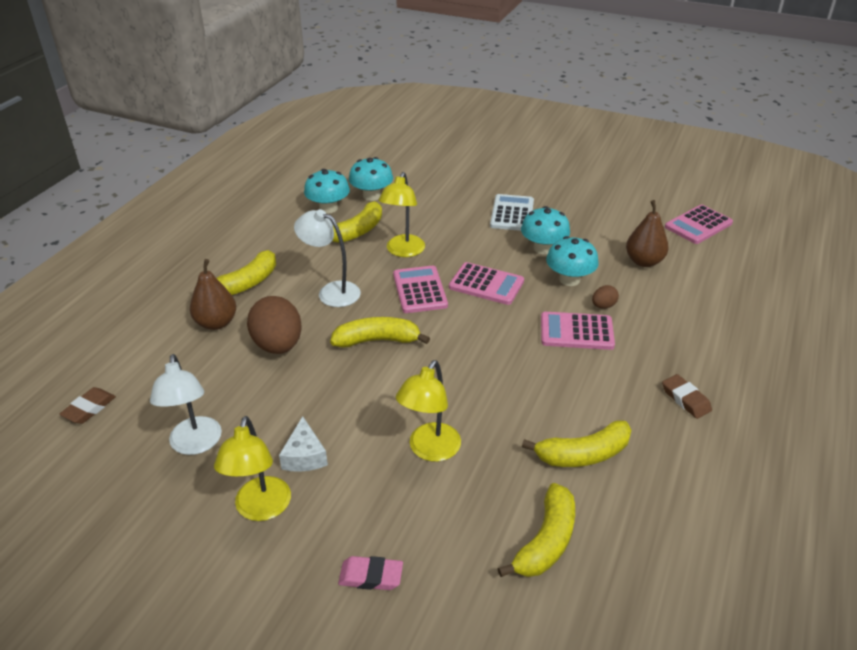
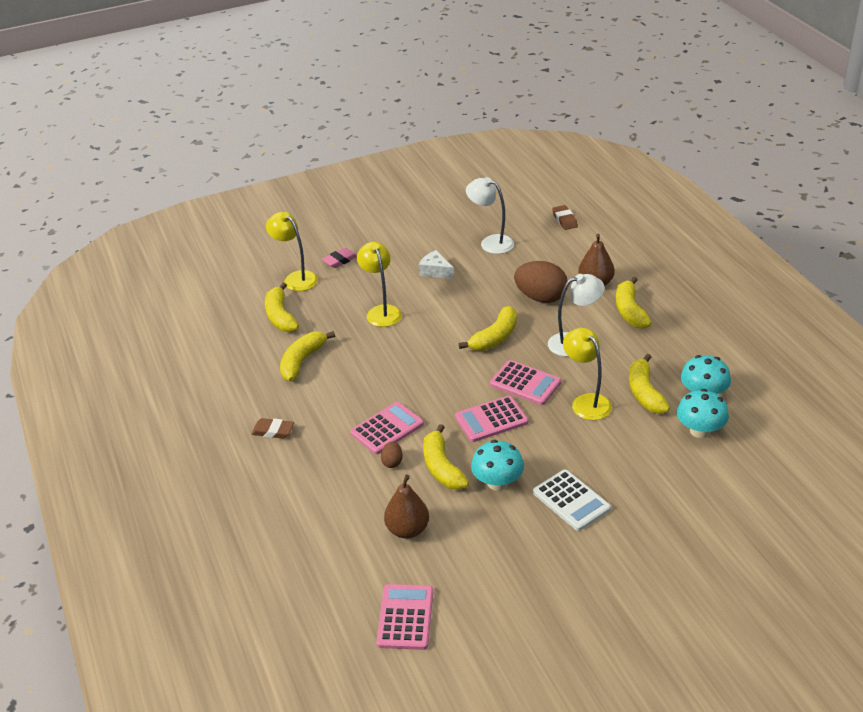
camera: 135 degrees right, 0 degrees up
yellow lamp [214,416,291,521] -> yellow lamp moved to [266,212,318,291]
turquoise mushroom [546,236,599,286] -> yellow banana [423,424,469,490]

